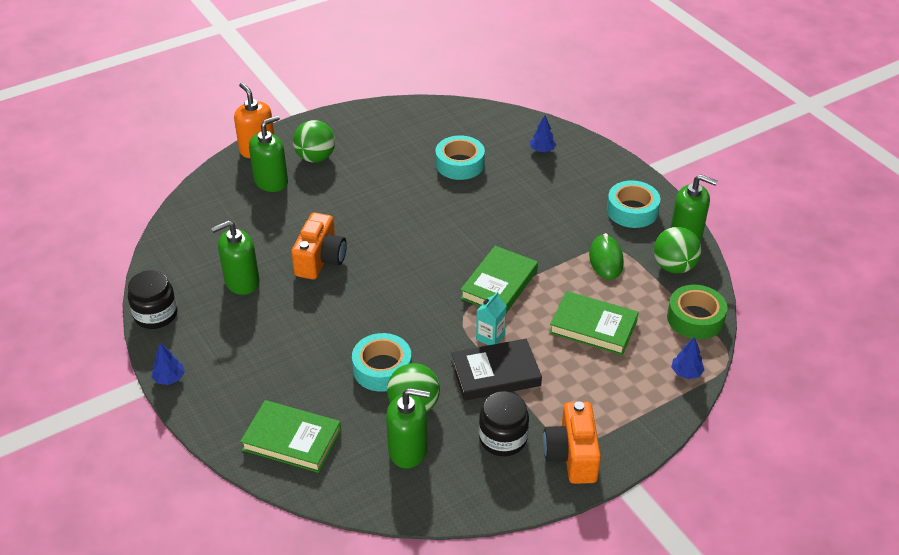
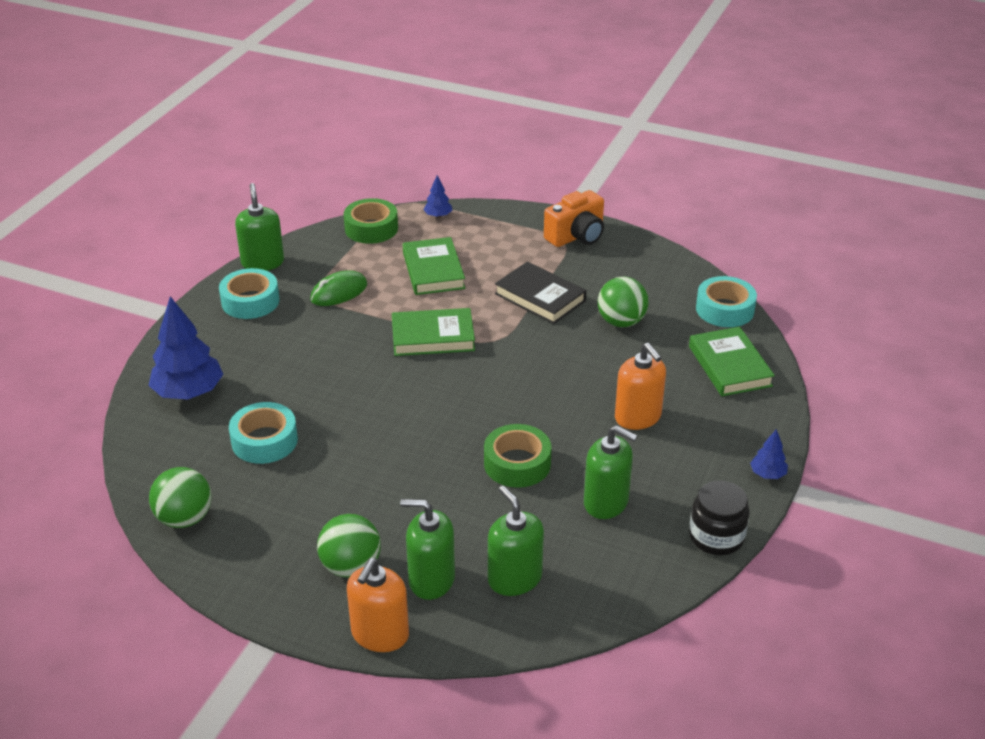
camera: 125 degrees left, 5 degrees down
orange camera [291,213,347,280] -> green tape [484,424,552,488]
turquoise tape [352,333,412,392] -> turquoise tape moved to [696,276,757,327]
green soap dispenser [386,388,430,469] -> green soap dispenser moved to [488,486,544,596]
turquoise carton [476,292,506,345] -> none
black jar [479,391,529,456] -> none
blue tree [530,116,556,152] -> blue tree [148,296,223,400], size x2.10
green ball [654,227,701,274] -> green ball moved to [149,467,211,528]
none -> orange soap dispenser [615,343,666,430]

